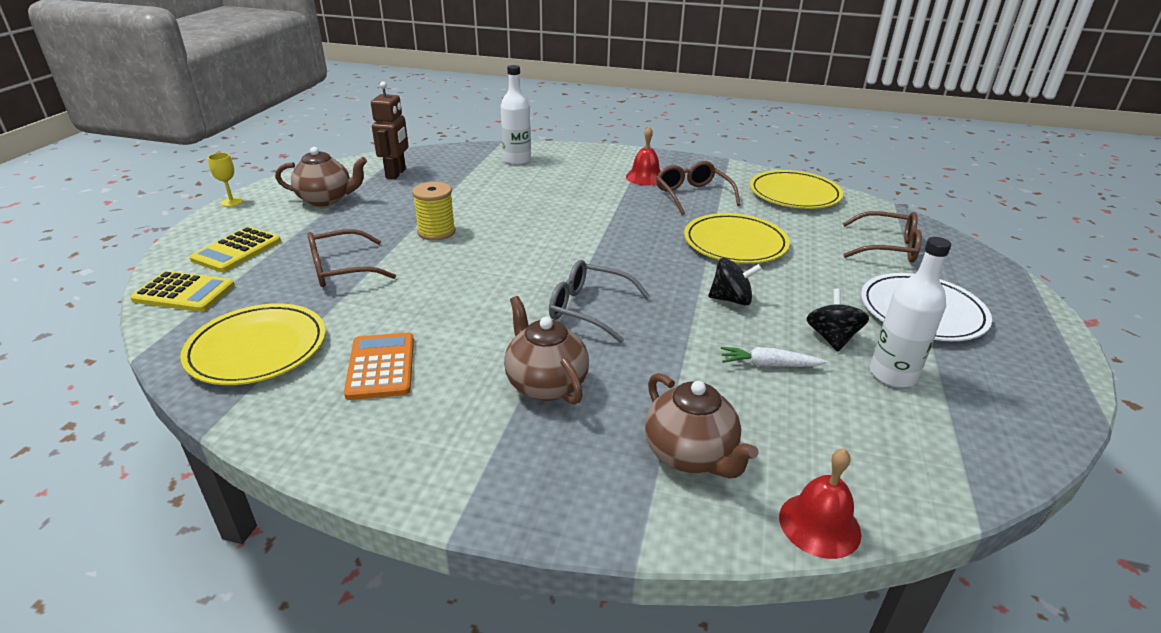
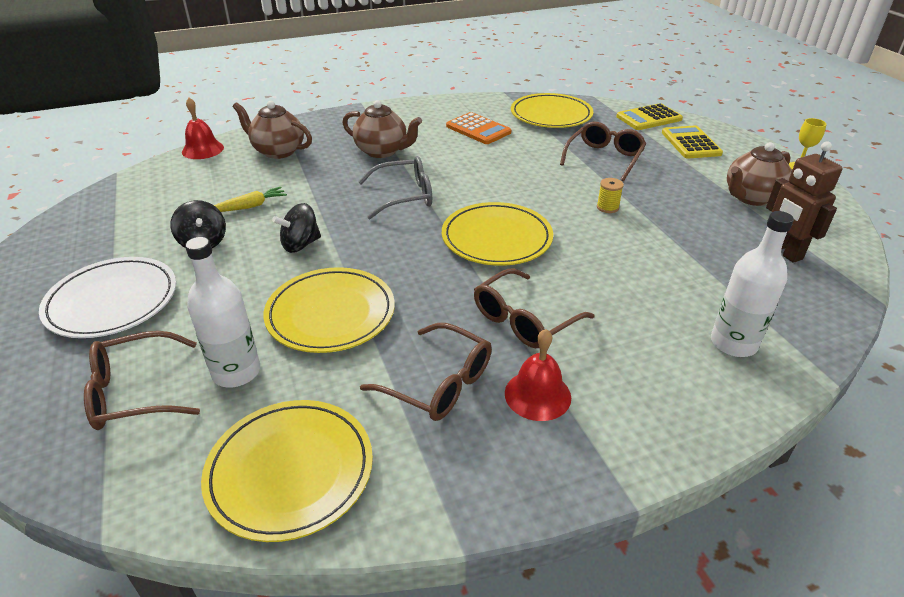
camera: 145 degrees right, 5 degrees up
yellow spool [412,182,456,241] -> yellow spool [597,178,624,213], size x0.59
white carrot [721,347,828,367] -> yellow carrot [214,187,287,212]
white bottle [870,237,951,388] -> white bottle moved to [185,237,260,388]
none -> yellow plate [442,202,553,266]
none -> brown glasses [474,269,594,349]

